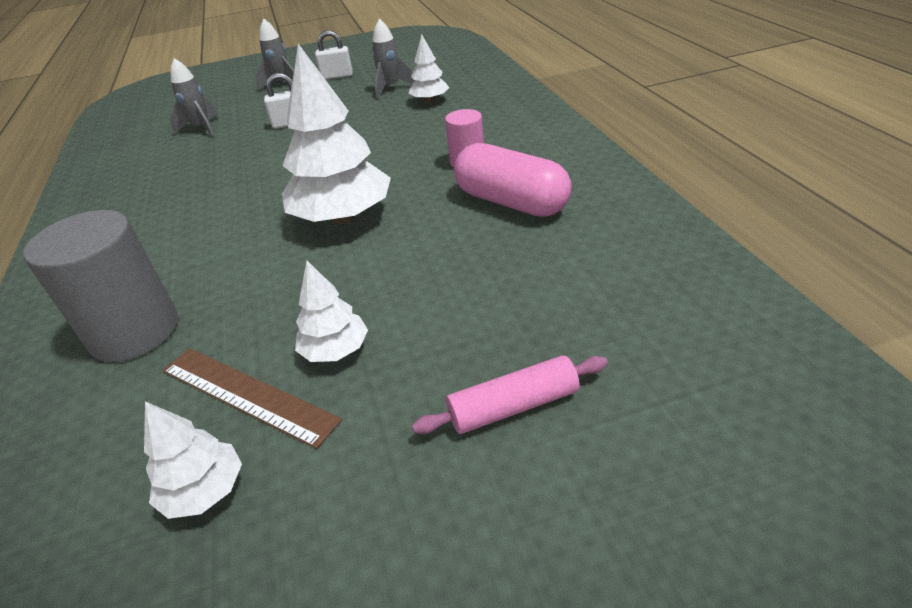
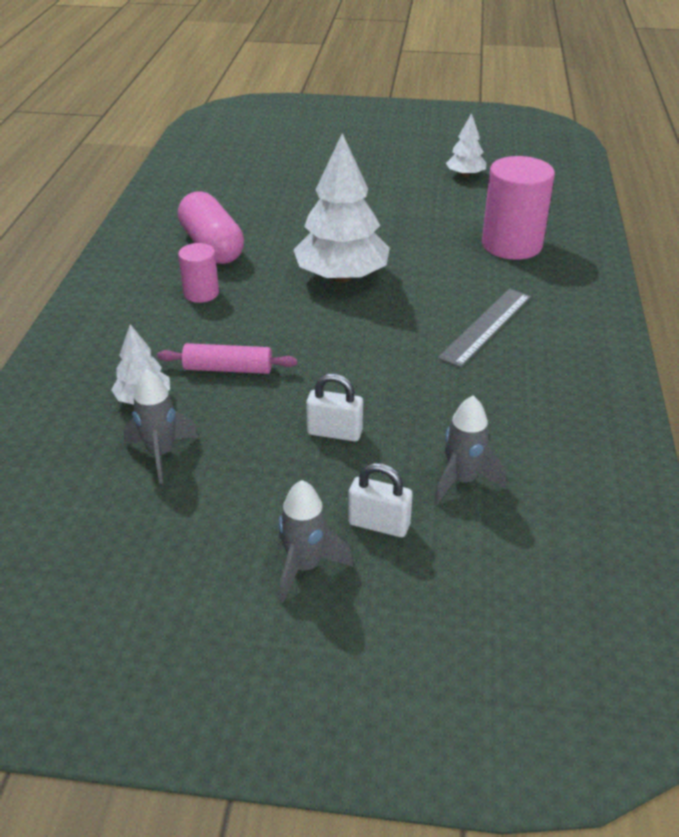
camera: 160 degrees left, 0 degrees up
grey cylinder [23,210,178,362] -> pink cylinder [482,156,555,260]
brown ruler [163,348,342,449] -> none
white tree [295,261,368,362] -> none
white padlock [315,30,353,80] -> white padlock moved to [348,463,413,537]
pink rolling pin [412,355,608,434] -> pink rolling pin moved to [157,343,297,374]
none -> grey ruler [438,289,531,368]

